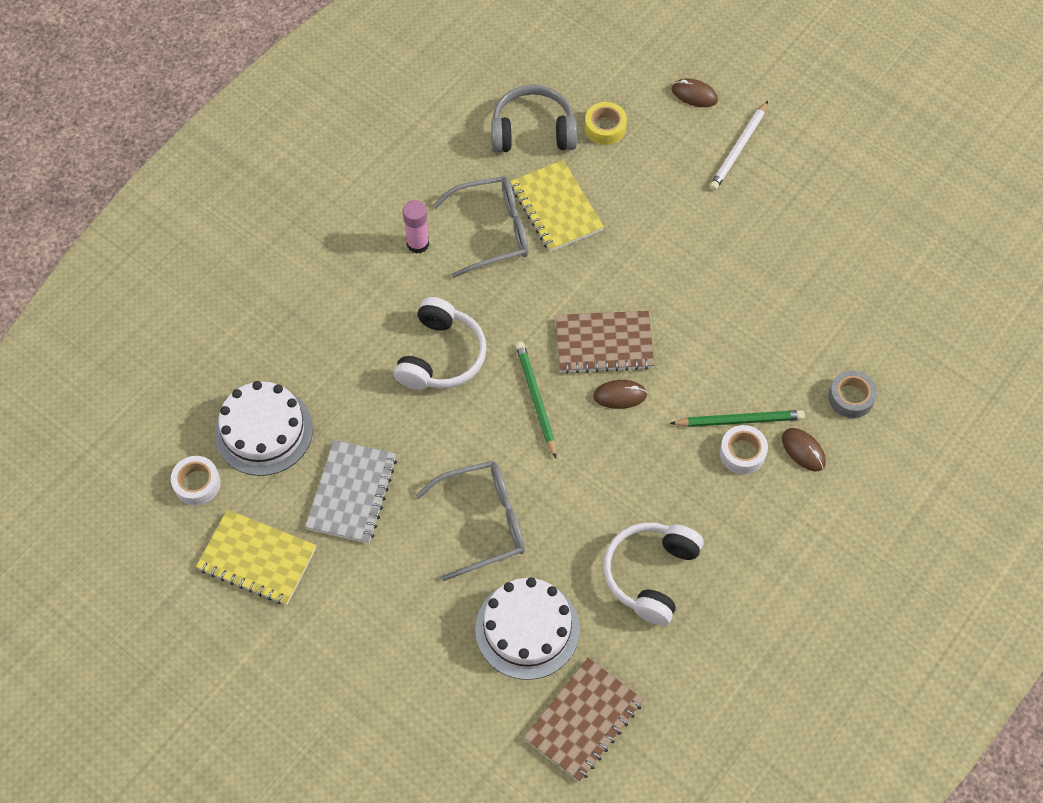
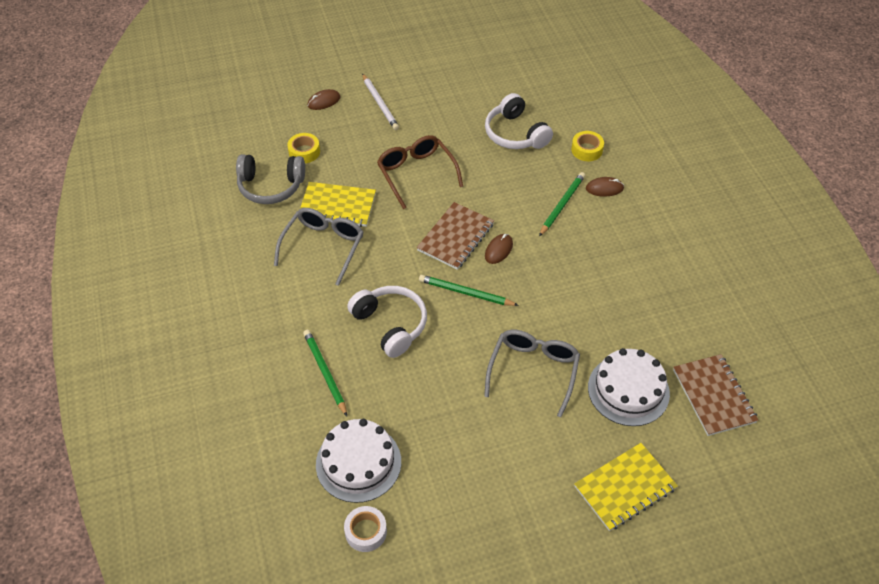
camera: 55 degrees left, 10 degrees down
yellow notebook [196,510,317,605] -> yellow notebook moved to [574,443,678,531]
grey notebook [305,440,397,544] -> none
pink glue stick [403,200,429,254] -> none
grey headphones [491,85,577,153] -> grey headphones turned 120 degrees counterclockwise [236,154,305,204]
white headphones [604,522,703,625] -> white headphones moved to [485,93,553,149]
white tape [720,425,768,474] -> none
grey tape [828,370,877,418] -> yellow tape [571,131,604,161]
none -> green pencil [303,330,347,416]
none -> brown glasses [377,135,463,209]

